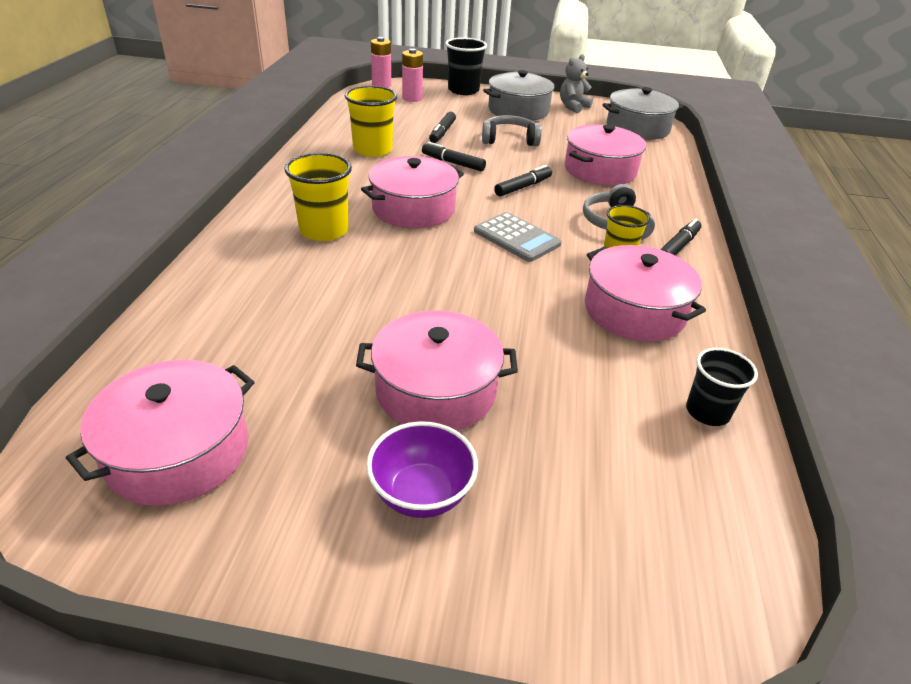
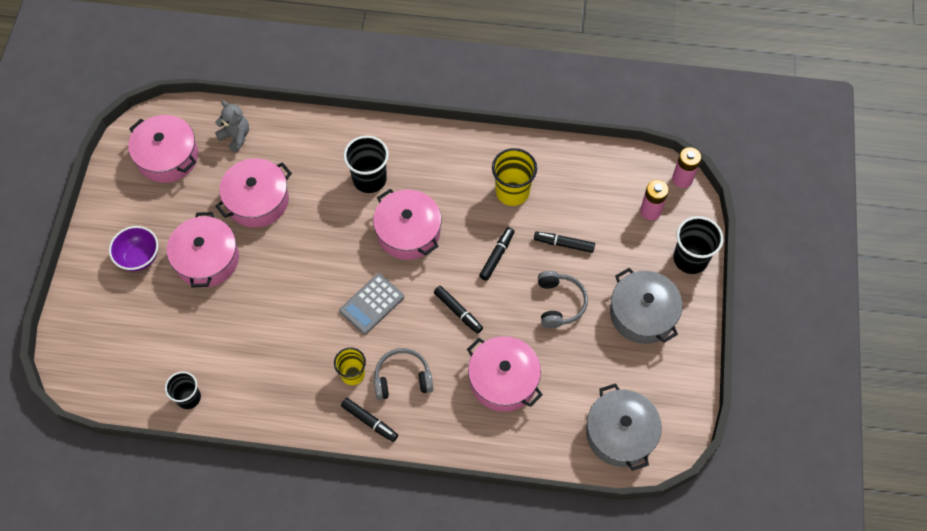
camera: 90 degrees right, 25 degrees up
yellow cup [284,153,352,241] -> black cup [344,135,389,193]
grey teddy bear [560,54,593,113] -> grey teddy bear moved to [215,101,249,152]
pink pot [585,245,706,342] -> pink pot moved to [216,158,292,228]

